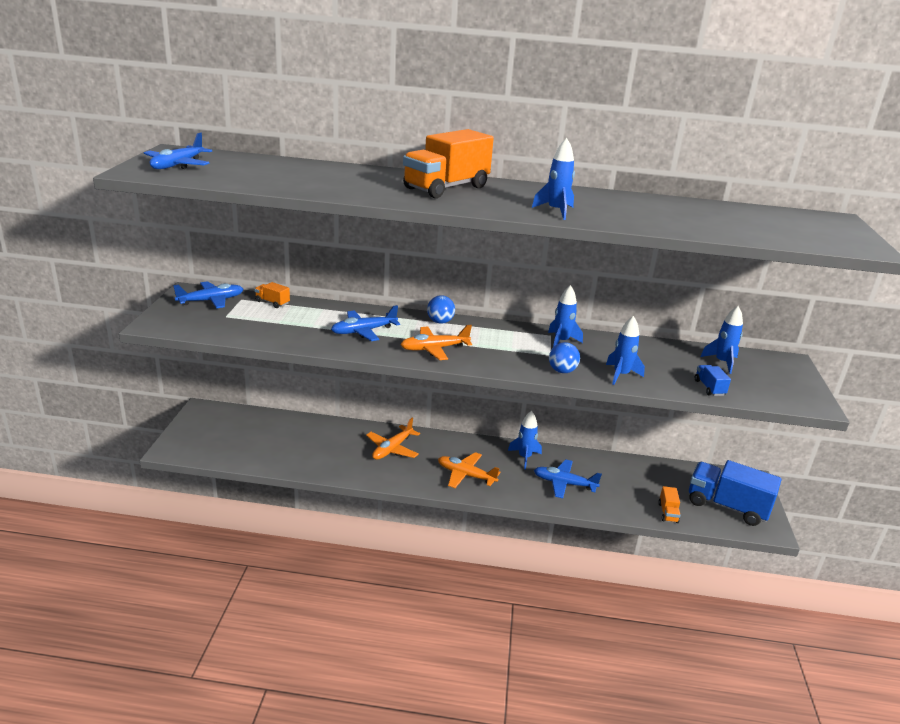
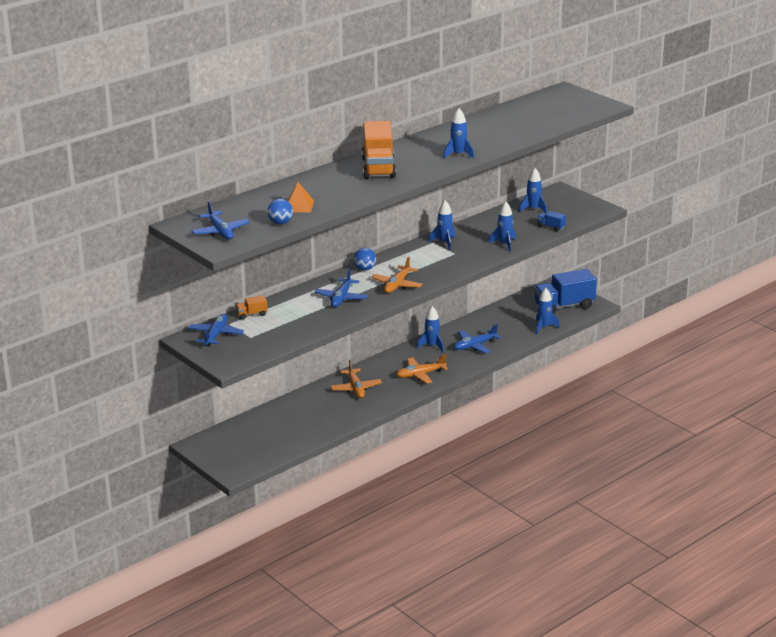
camera: 45 degrees left, 0 degrees up
blue ball [549,342,580,373] -> blue ball moved to [267,199,293,224]
orange truck [658,486,681,523] -> blue rocket [536,288,560,334]
none -> orange pyramid [287,182,314,213]

